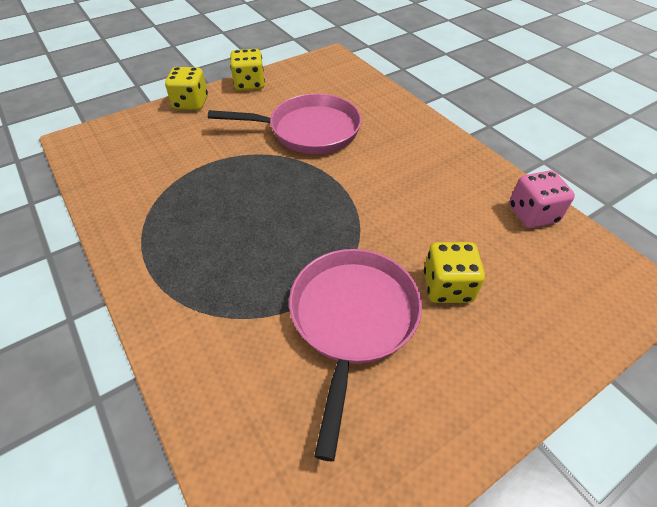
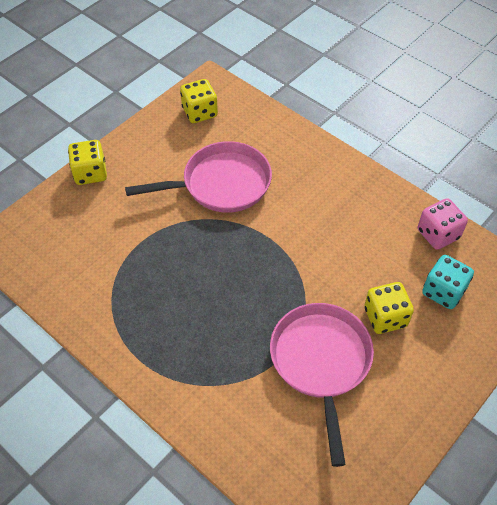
camera: 15 degrees left, 5 degrees up
yellow dice [230,49,265,91] -> yellow dice moved to [180,79,218,123]
none -> turquoise dice [422,255,474,309]

